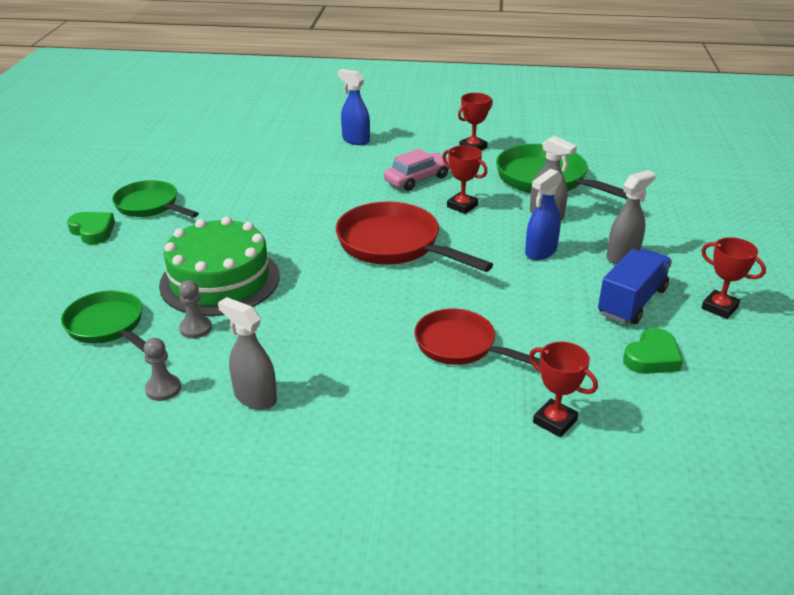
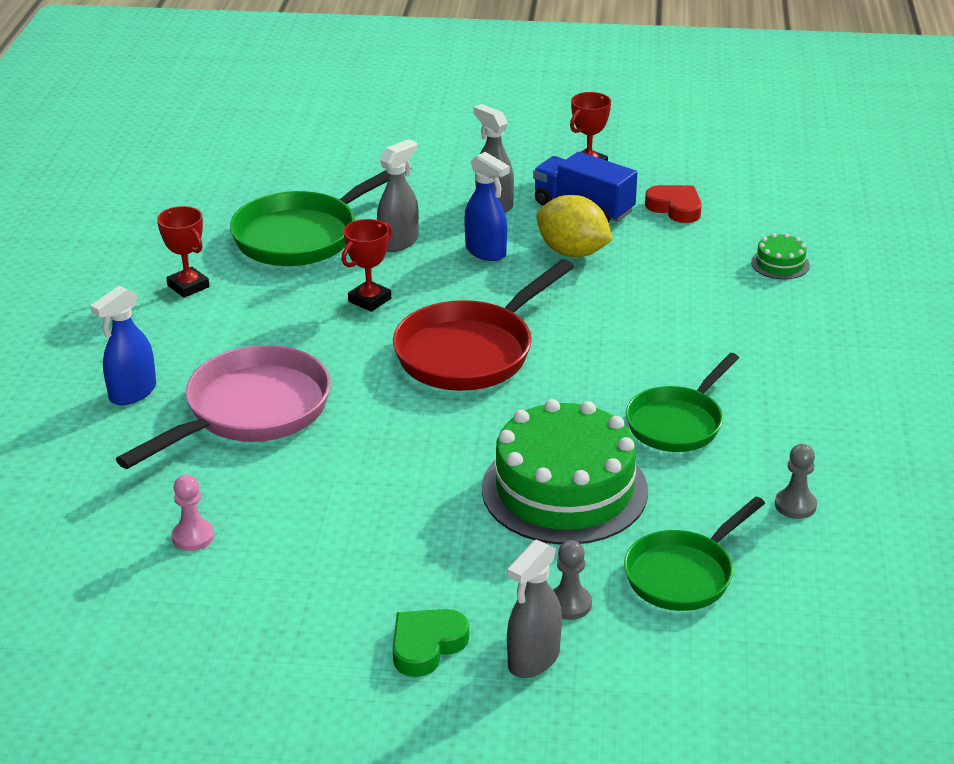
camera: 90 degrees left, 0 degrees up
green pan [112,180,199,218] -> green pan moved to [626,353,739,452]
grey pawn [179,280,212,338] -> grey pawn moved to [553,540,592,620]
grey spray bottle [218,297,277,410] -> grey spray bottle moved to [507,540,562,678]
pink car [384,149,450,191] -> none
red pan [414,309,540,366] -> none
red trophy [529,341,598,437] -> green cake [751,233,810,280]
green heart [623,328,683,374] -> red heart [645,185,702,223]
none -> pink pan [116,345,331,469]
none -> pink pawn [172,475,215,551]
none -> yellow lemon [536,195,613,257]

